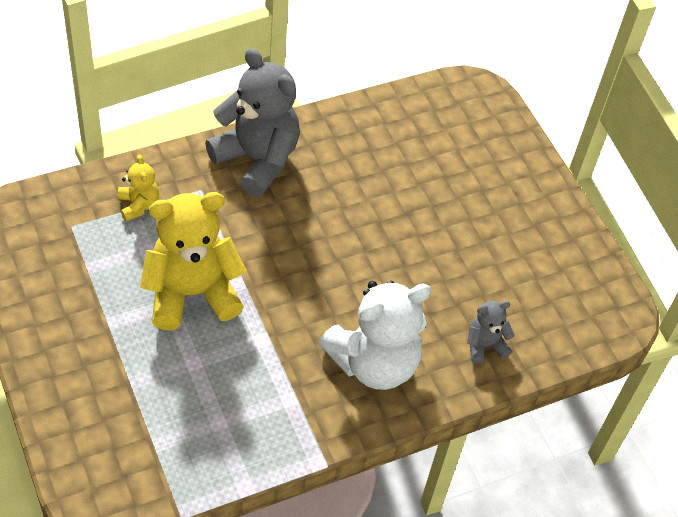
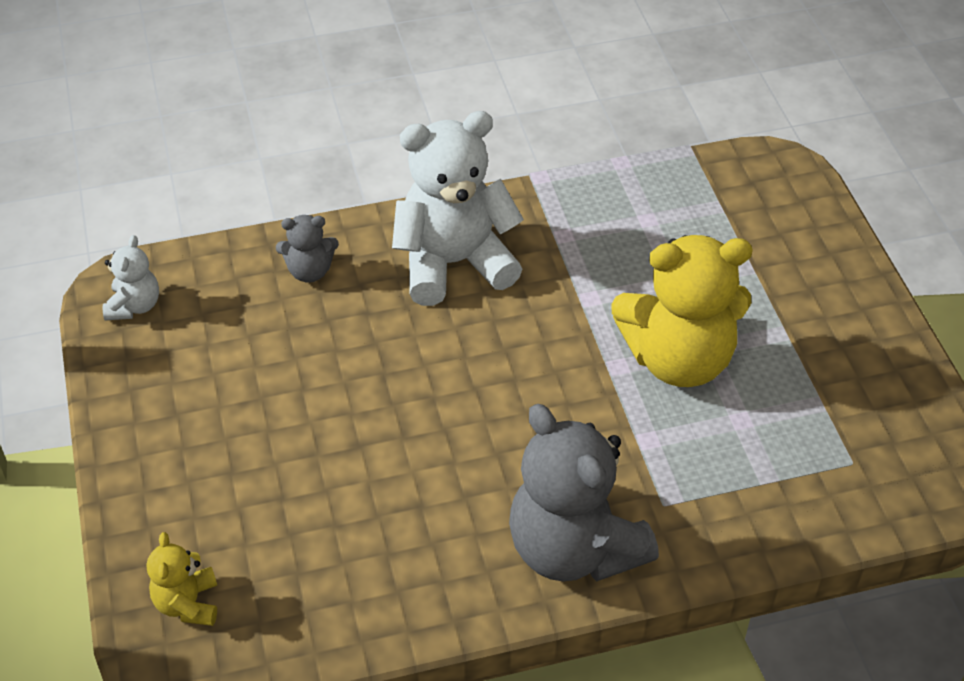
camera: 165 degrees left, 5 degrees down
yellow teddy bear [118,155,159,221] -> yellow teddy bear moved to [147,532,217,626]
none -> white teddy bear [102,235,159,321]

